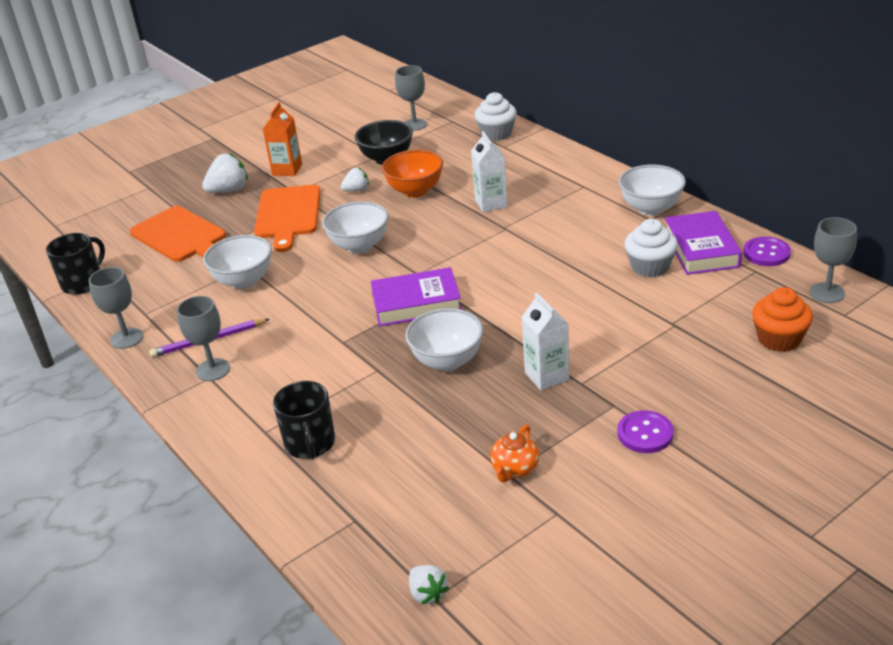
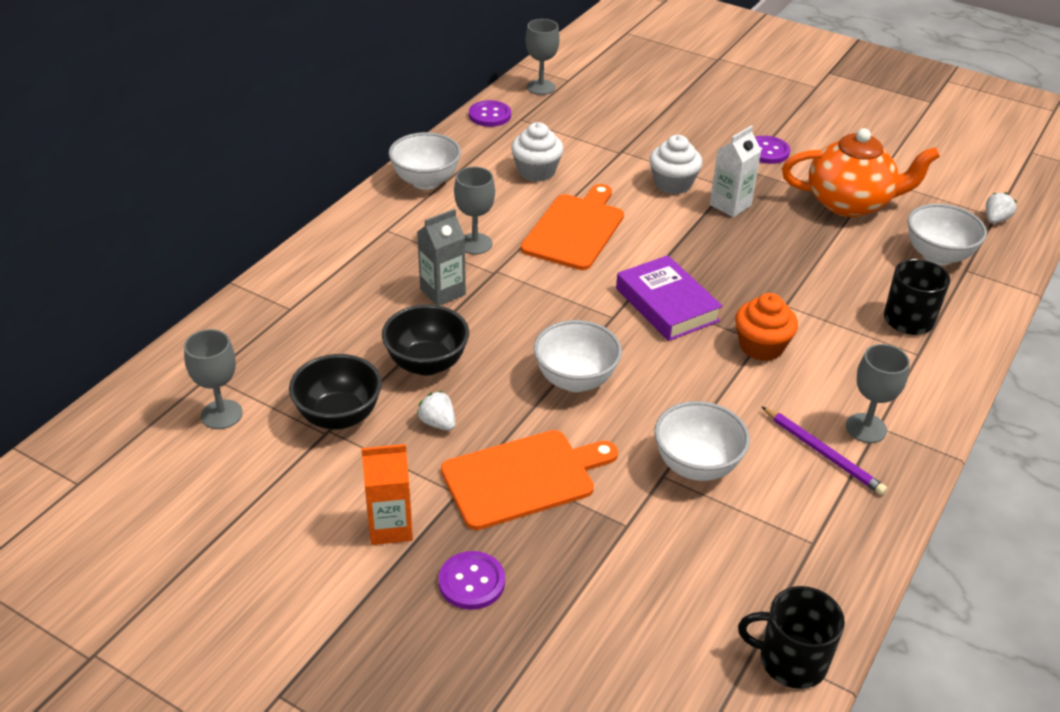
camera: 115 degrees left, 5 degrees up
grey goblet [89,267,143,349] -> grey goblet moved to [454,167,495,254]
orange cutting board [130,206,226,262] -> orange cutting board moved to [521,184,624,270]
white strawberry [202,153,248,193] -> purple button [439,551,505,610]
orange bowl [382,150,443,197] -> black bowl [382,304,469,376]
white bowl [405,308,483,371] -> white bowl moved to [908,204,987,265]
white carton [471,131,508,212] -> grey carton [417,209,466,306]
white cupcake [474,92,517,141] -> white cupcake moved to [650,135,702,195]
orange teapot [490,425,539,482] -> orange teapot [782,128,940,217], size x2.16
purple book [665,211,742,275] -> none
orange cupcake [752,287,813,352] -> orange cupcake moved to [735,293,798,361]

